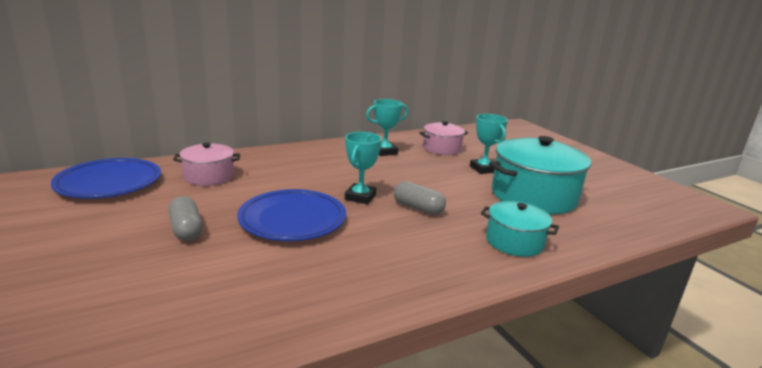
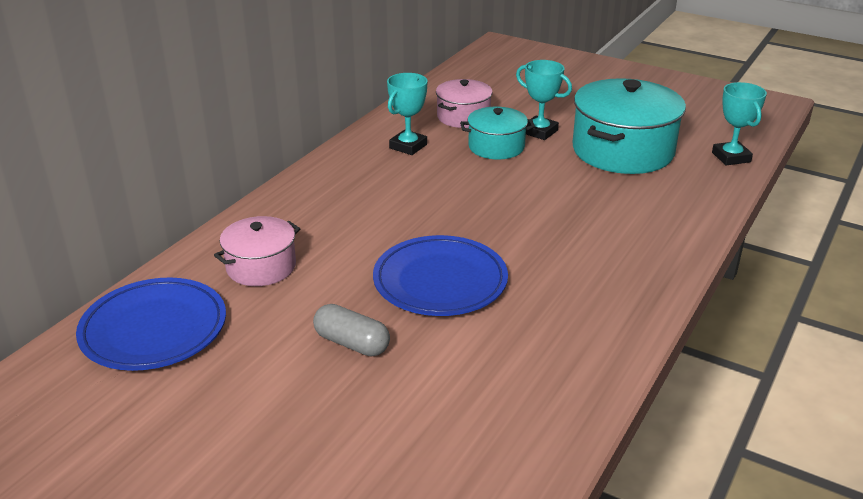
camera: 30 degrees left, 10 degrees up
turquoise trophy [345,132,382,204] -> turquoise trophy moved to [712,82,767,165]
grey capsule [394,181,446,215] -> none
turquoise pot [481,201,559,257] -> turquoise pot moved to [460,107,535,159]

